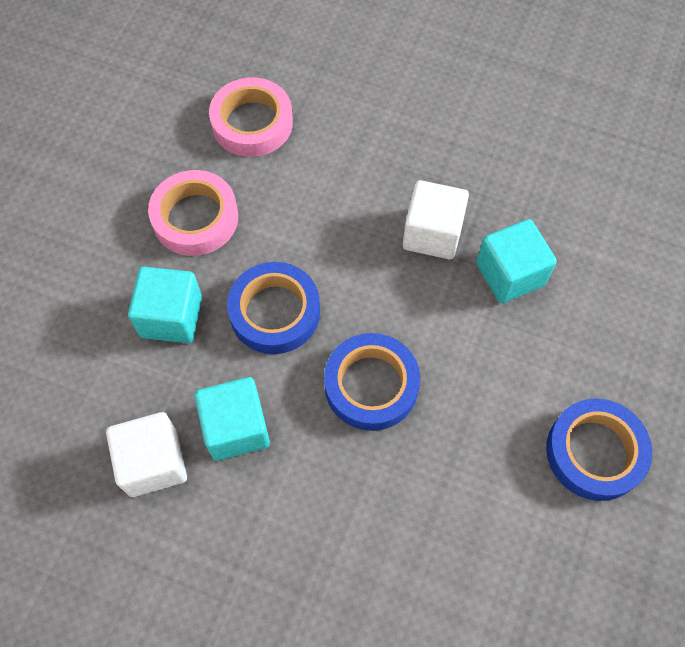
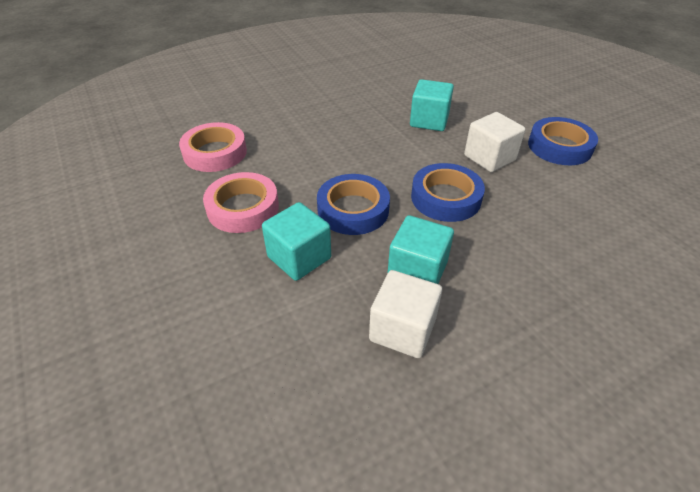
camera: 50 degrees left, 20 degrees down
white cube [403,180,469,259] -> white cube moved to [464,112,525,172]

